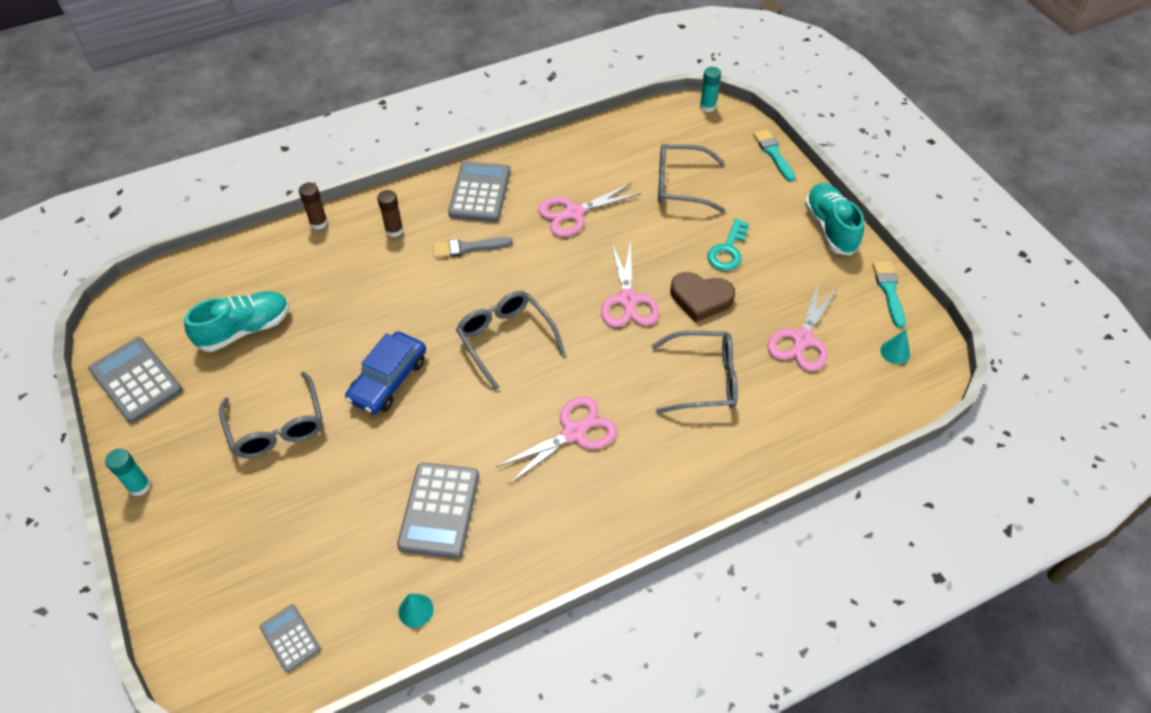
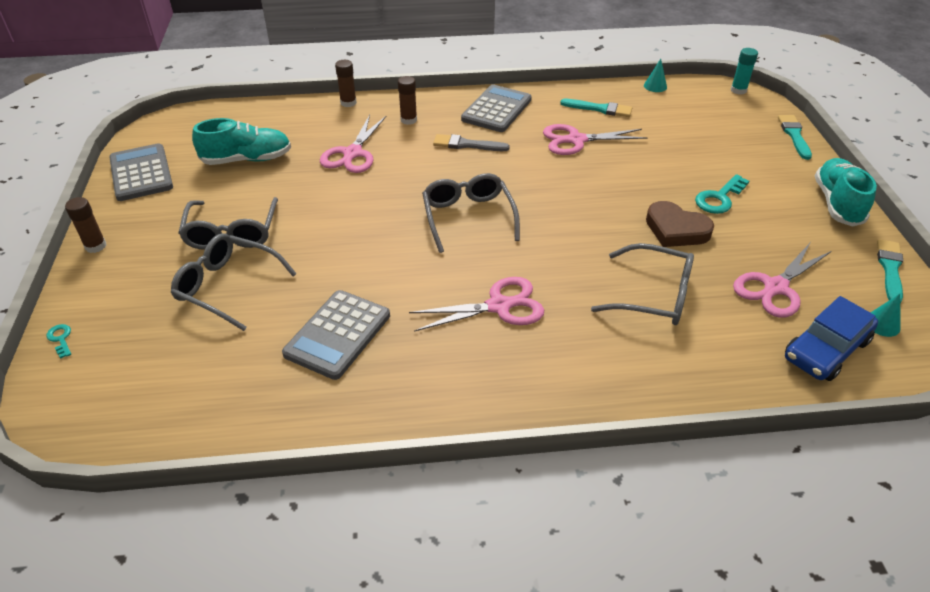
camera: 20 degrees right, 10 degrees down
turquoise glue stick [105,449,151,496] -> brown glue stick [65,197,106,253]
grey calculator [260,605,321,672] -> none
blue car [345,331,426,415] -> blue car moved to [785,296,878,381]
turquoise cone [398,594,434,628] -> turquoise cone moved to [644,59,667,92]
pink scissors [601,241,659,327] -> pink scissors moved to [320,115,387,173]
grey glasses [658,144,725,212] -> grey glasses moved to [171,233,297,331]
none -> turquoise key [46,324,71,359]
none -> turquoise brush [560,99,632,117]

